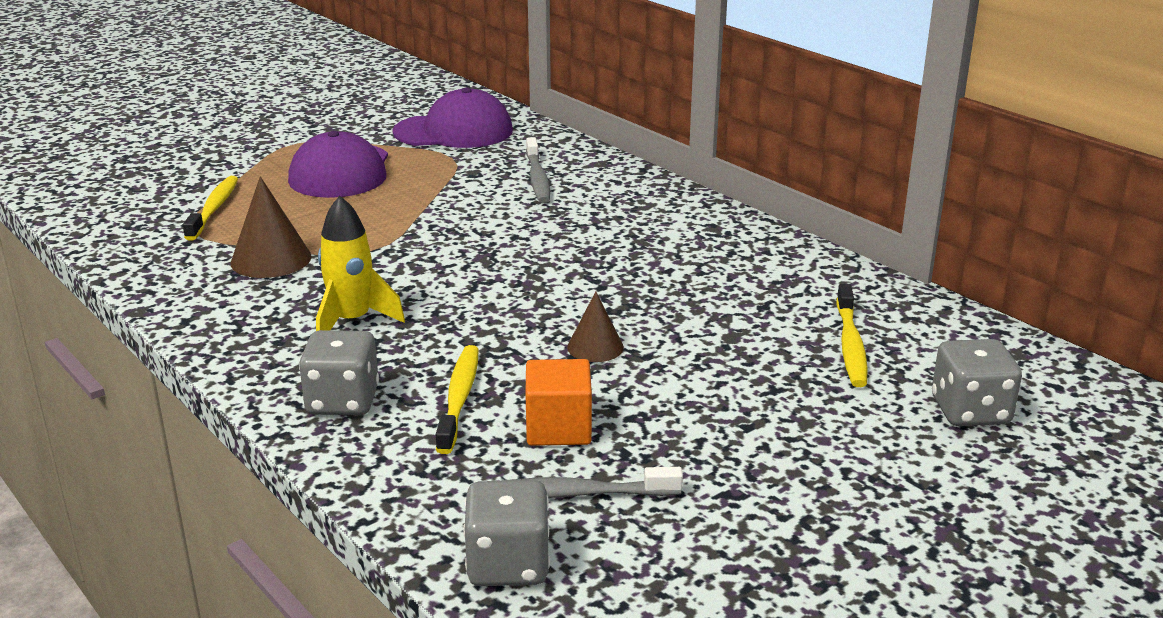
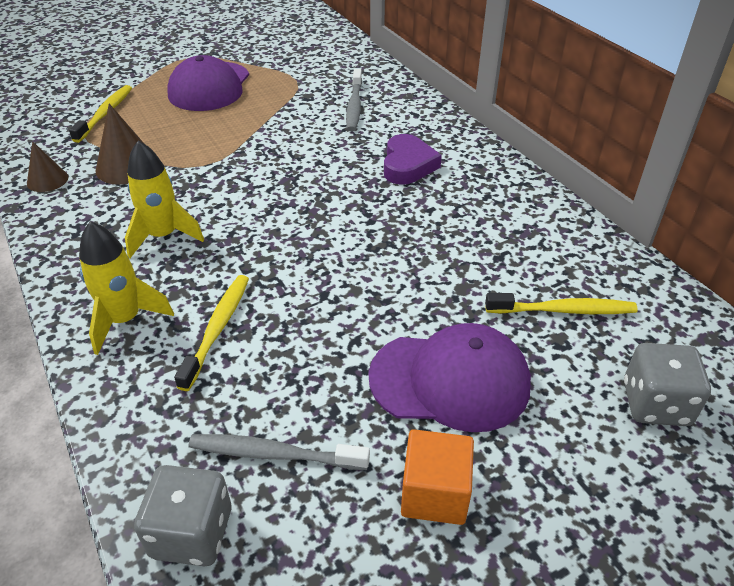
camera: 10 degrees right, 15 degrees up
grey dice [299,330,379,415] -> yellow rocket [79,221,174,355]
purple cap [392,87,513,148] -> purple cap moved to [369,323,531,432]
orange cube [525,359,592,446] -> orange cube moved to [401,429,474,525]
brown cone [567,291,624,362] -> brown cone moved to [27,141,68,192]
yellow toothbrush [836,284,868,387] -> yellow toothbrush turned 105 degrees counterclockwise [485,293,638,314]
none -> purple heart [384,134,442,185]

